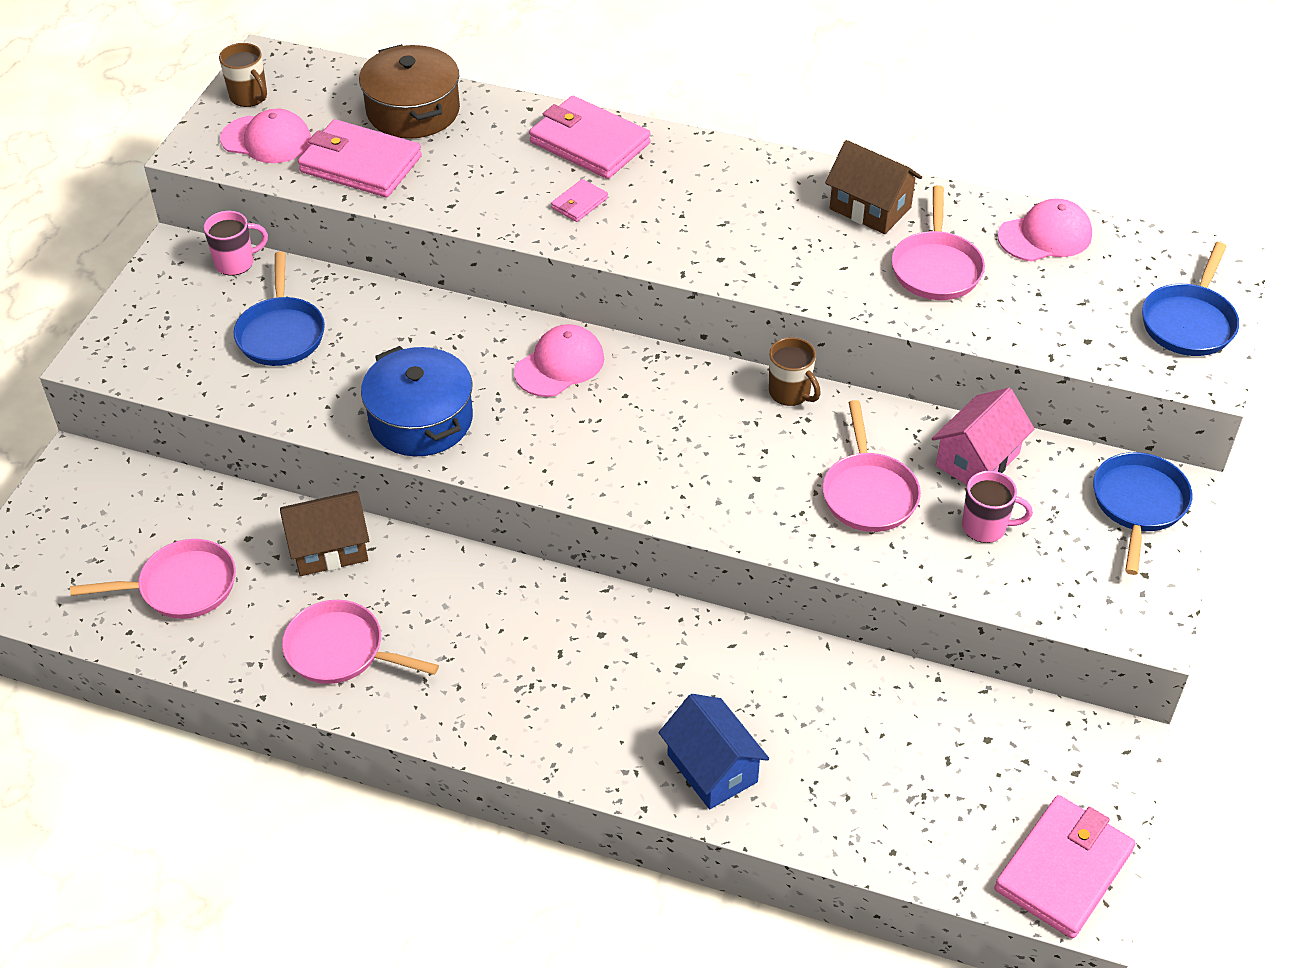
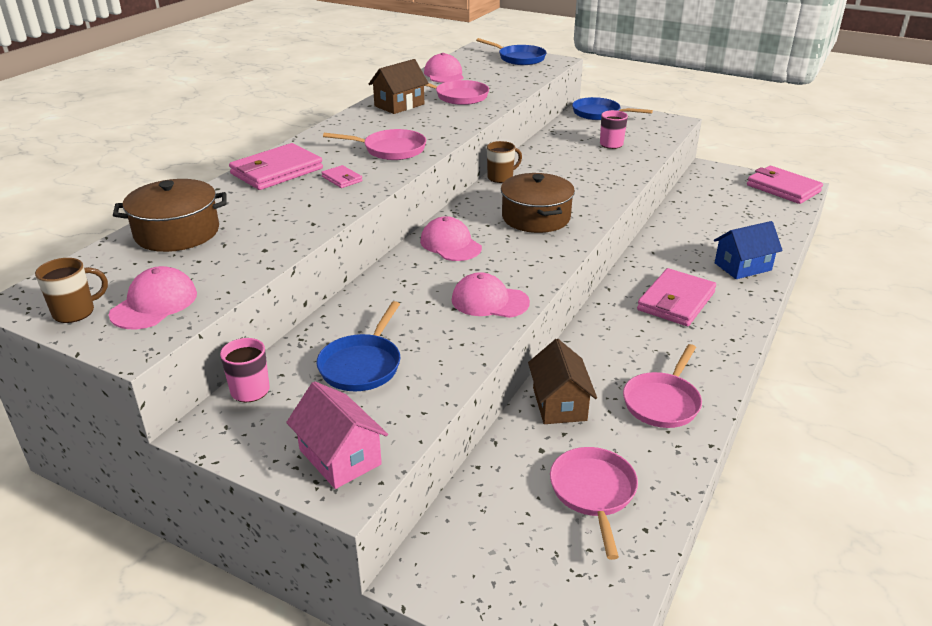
camera: 80 degrees left, 15 degrees down
blue pan [234,251,325,366] -> blue pan turned 105 degrees clockwise [317,301,400,391]
pink wallet [298,119,422,197] -> pink wallet moved to [637,268,716,326]
blue pot [361,346,473,456] -> pink cap [452,272,530,318]
pink pan [822,400,921,532] -> pink pan moved to [323,129,426,160]
pink house [932,388,1034,485] -> pink house moved to [286,381,388,489]
none -> brown pot [501,173,575,233]

